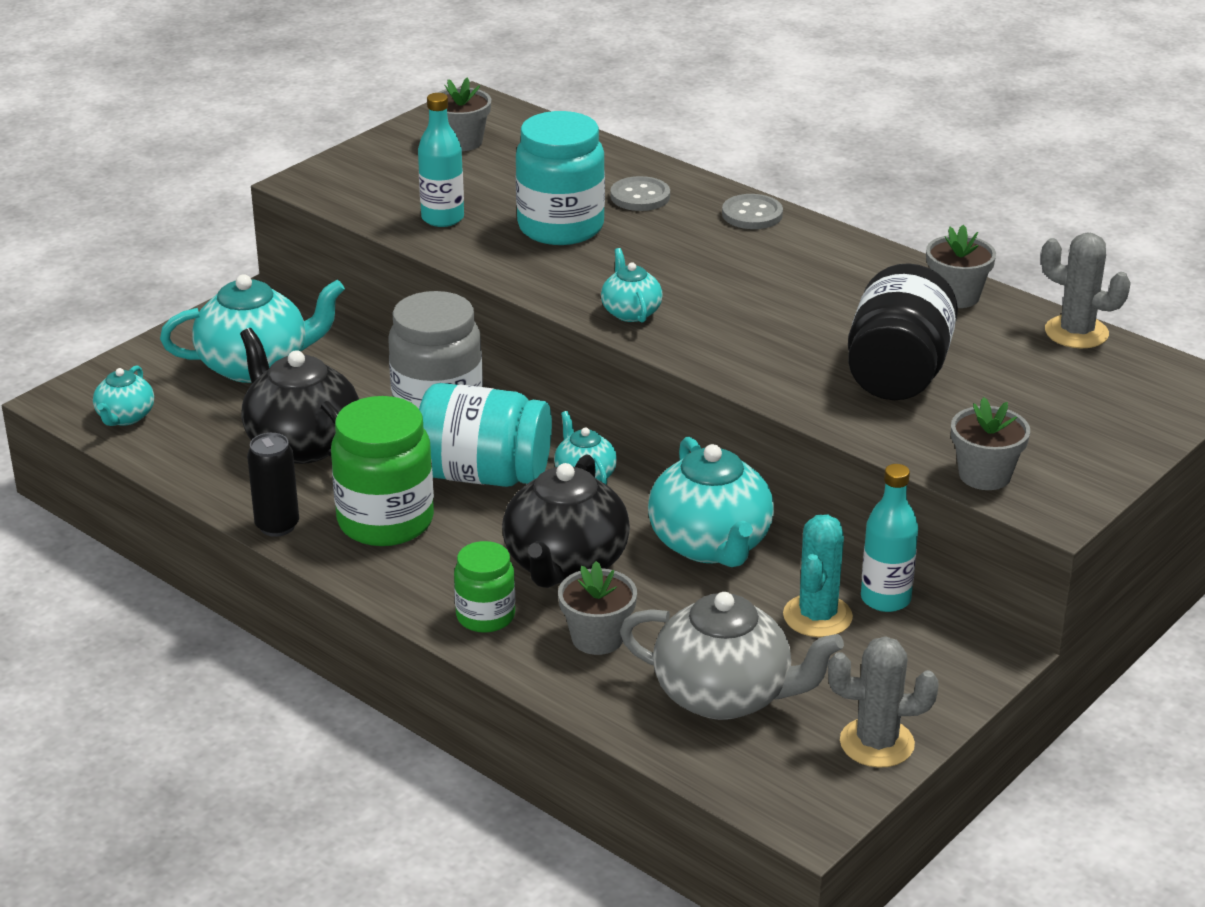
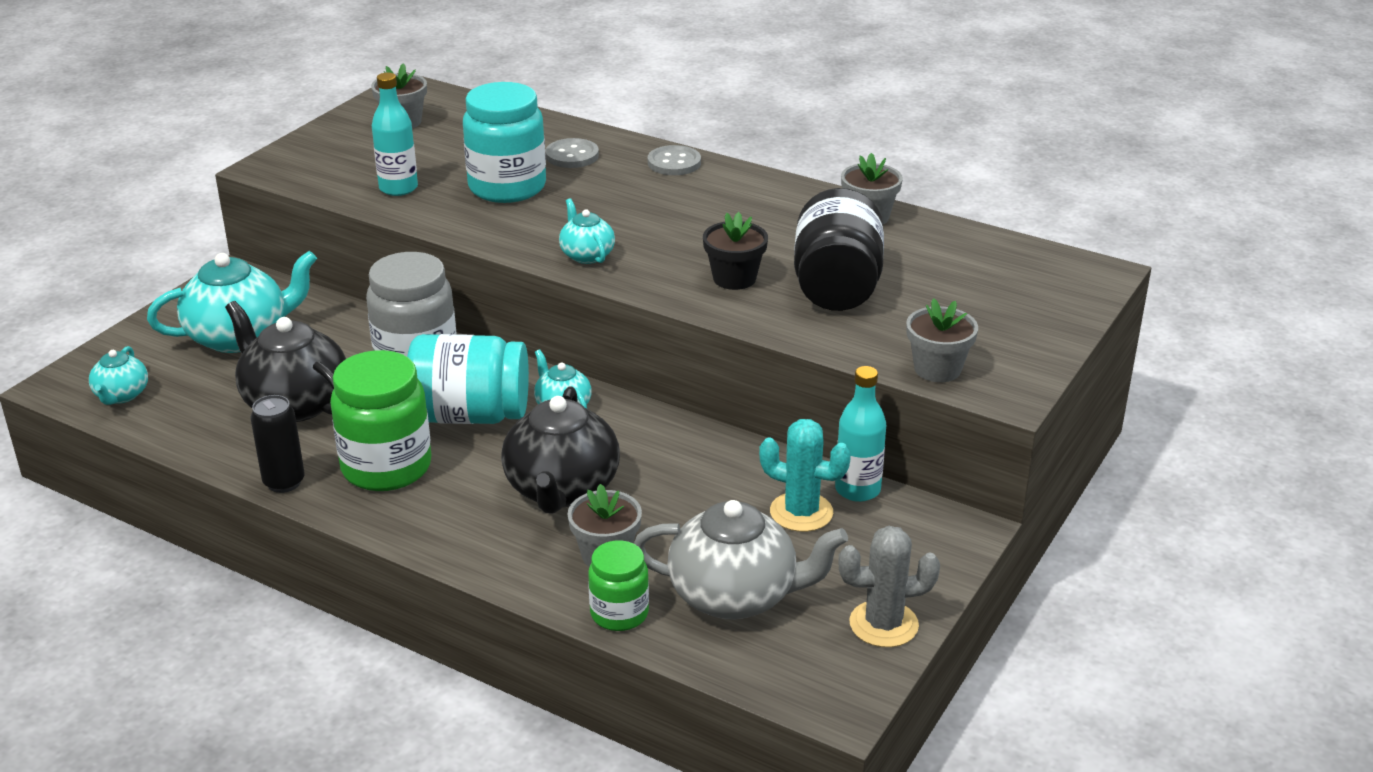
camera: 10 degrees left, 0 degrees up
green jar [454,541,515,633] -> green jar moved to [588,540,649,631]
turquoise teapot [648,436,774,567] -> none
turquoise cactus [783,515,853,637] -> turquoise cactus turned 75 degrees counterclockwise [759,419,851,532]
grey cactus [1041,233,1131,348] -> none
none -> black flower pot [703,212,768,290]

